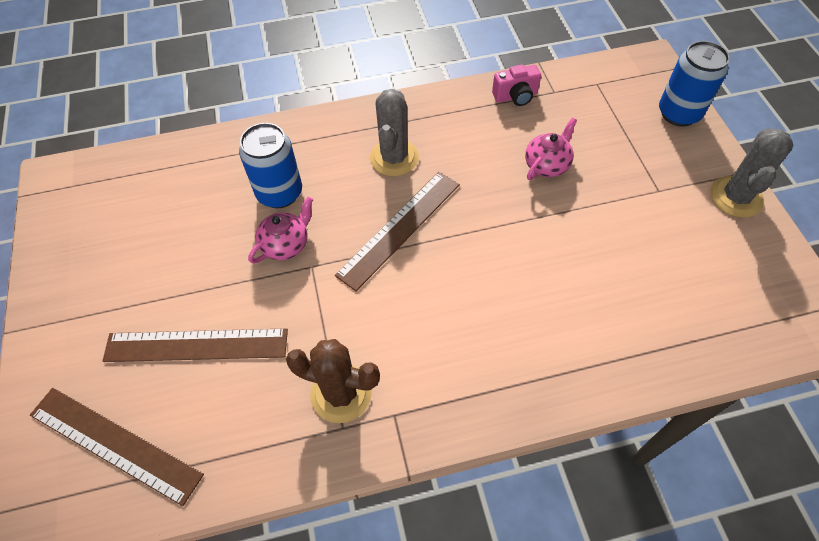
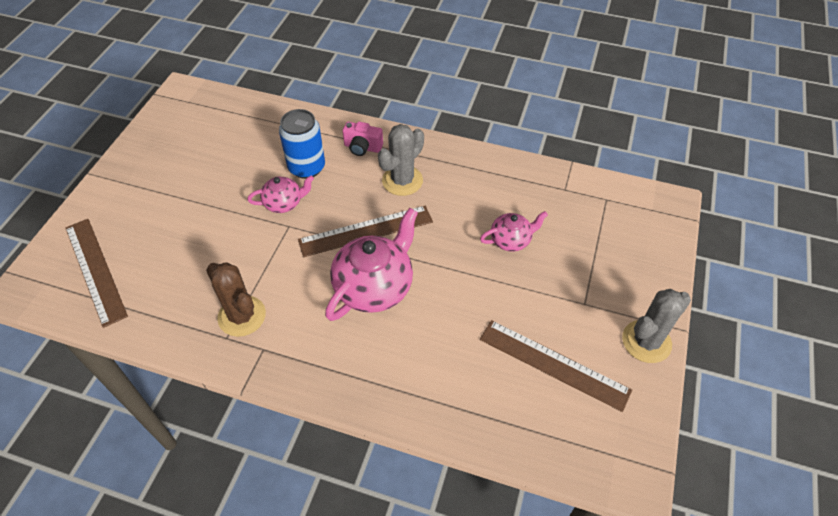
camera: 30 degrees right, 5 degrees down
brown ruler [103,328,288,362] -> brown ruler moved to [480,320,632,412]
pink camera [492,65,541,106] -> pink camera moved to [343,122,383,156]
blue can [659,41,730,127] -> none
none -> pink teapot [325,208,418,321]

